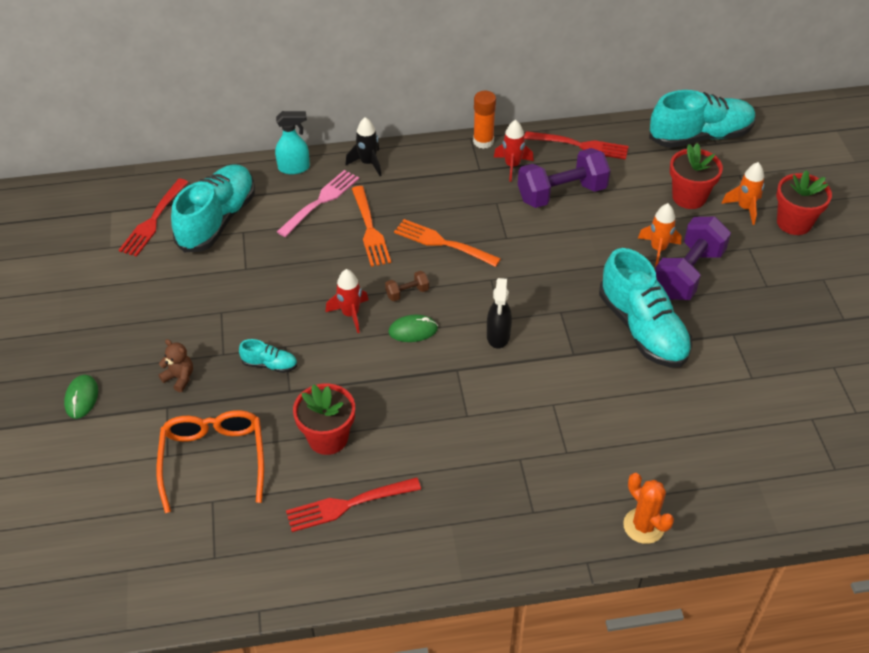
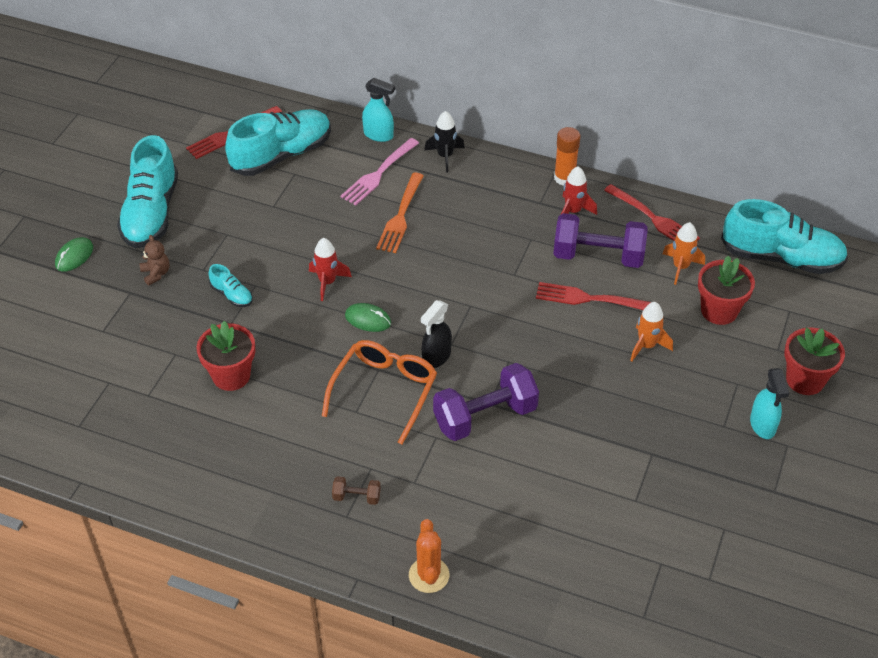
camera: 30 degrees right, 0 degrees up
orange glasses [156,410,264,513] -> orange glasses moved to [322,340,437,445]
pink fork [277,170,359,237] -> pink fork turned 150 degrees clockwise [340,138,419,205]
red fork [286,477,421,532] -> red fork moved to [536,282,651,310]
brown dumbbell [385,271,429,301] -> brown dumbbell moved to [332,476,381,505]
orange fork [394,219,501,267] -> none
turquoise shoe [599,248,692,367] -> turquoise shoe moved to [117,135,178,248]
purple dumbbell [655,217,731,300] -> purple dumbbell moved to [433,363,539,441]
orange rocket [721,162,765,225] -> orange rocket moved to [662,222,705,285]
none -> turquoise spray bottle [750,368,789,439]

